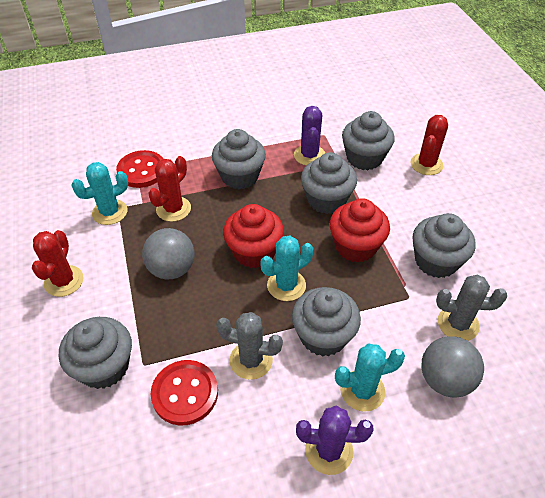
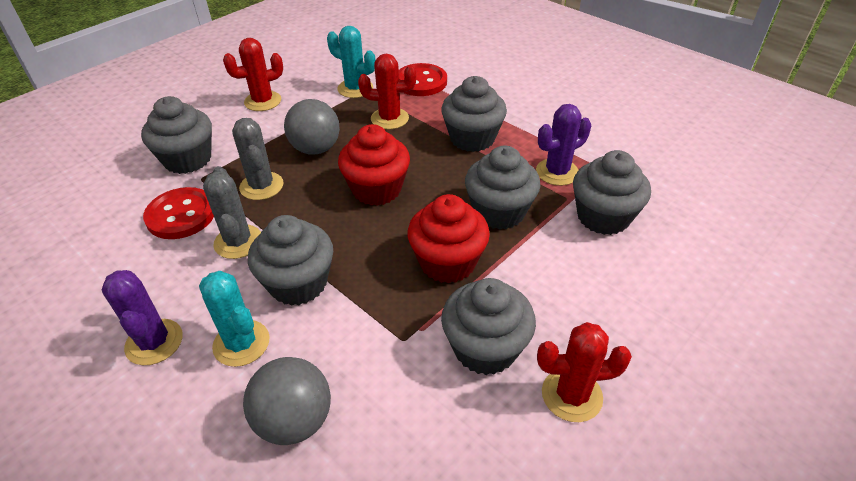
camera: 60 degrees right, 5 degrees down
turquoise cactus [260,236,313,301] -> none
red cactus [410,115,448,175] -> red cactus moved to [537,322,632,422]
grey cactus [436,275,507,341] -> grey cactus moved to [232,118,283,200]

